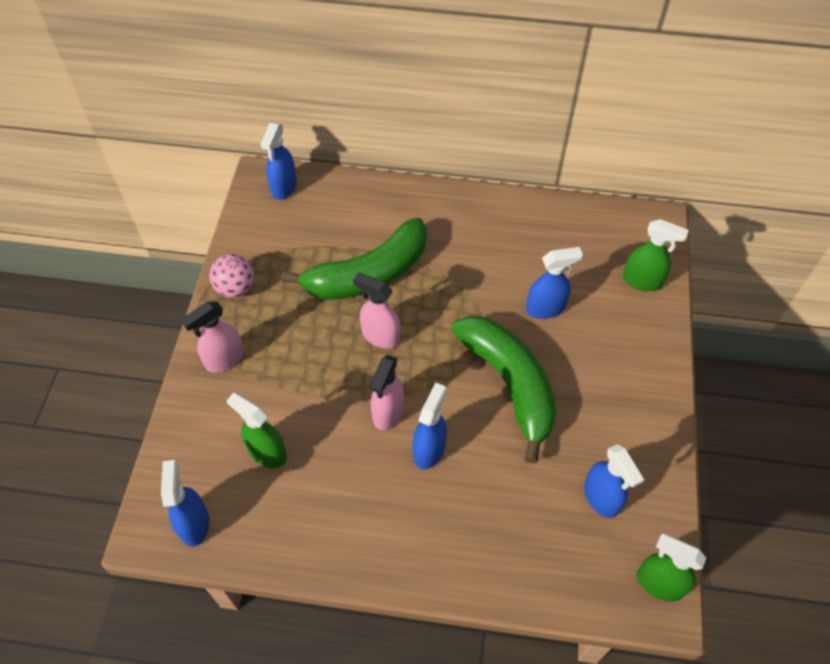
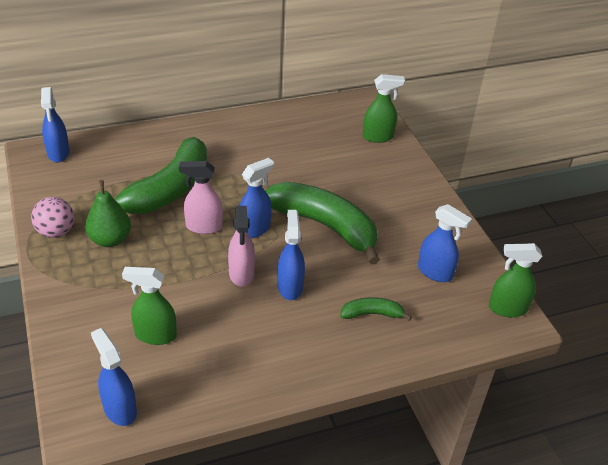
camera: 30 degrees left, 15 degrees down
pink spray bottle [181,302,244,373] -> none
blue spray bottle [526,247,583,319] -> blue spray bottle moved to [239,158,274,239]
none -> green pear [85,180,131,247]
none -> green banana [340,297,412,321]

